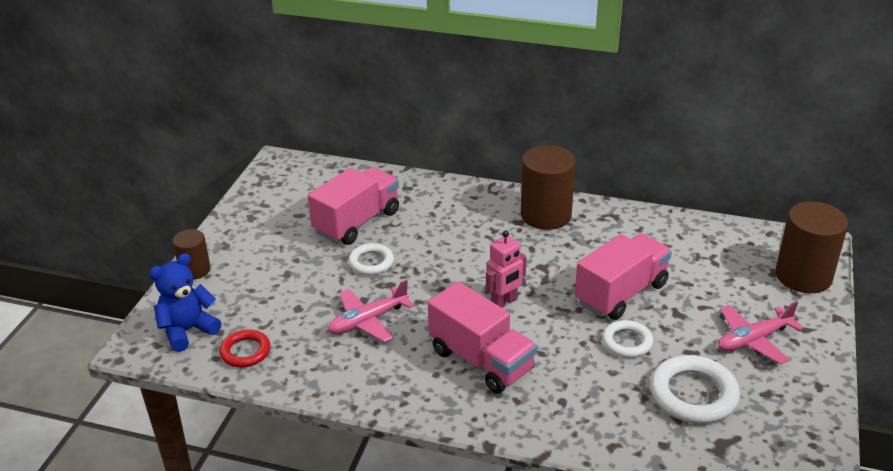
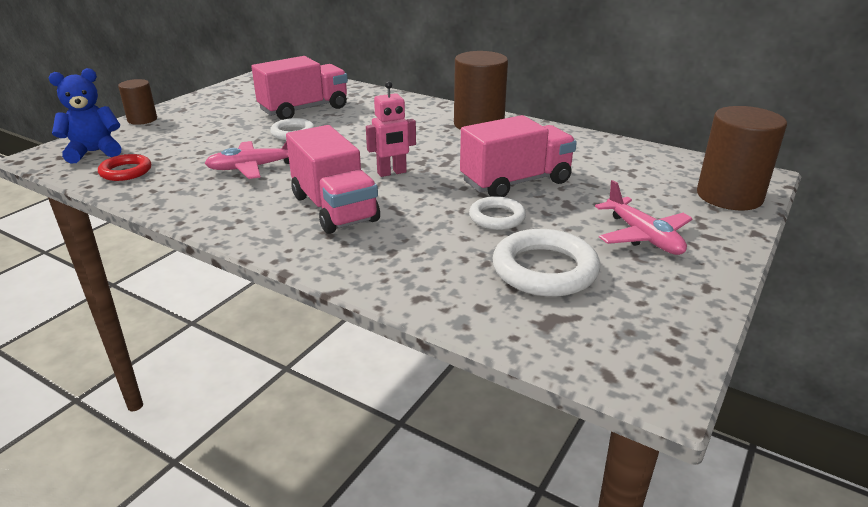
camera: 15 degrees right, 5 degrees down
pink plane [718,301,804,365] -> pink plane turned 105 degrees counterclockwise [595,180,693,255]

